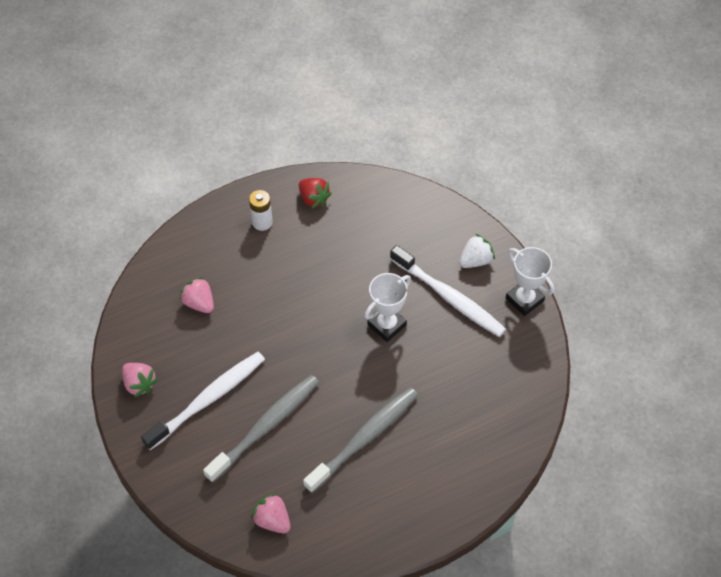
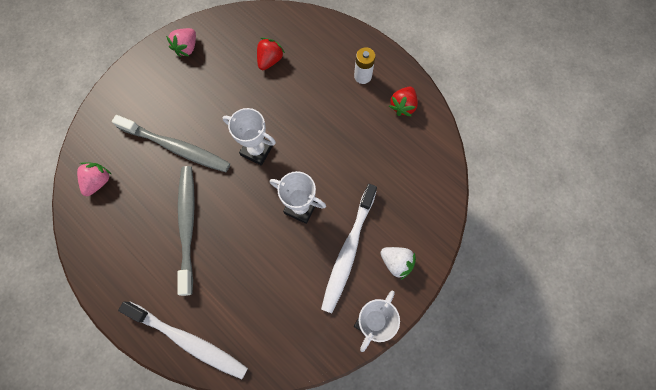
camera: 70 degrees right, 15 degrees up
white toothbrush [141,352,265,450] -> white toothbrush moved to [118,301,248,379]
pink strawberry [180,277,214,313] -> red strawberry [257,38,285,70]
grey toothbrush [303,387,418,493] -> grey toothbrush turned 120 degrees counterclockwise [177,166,195,296]
none -> white trophy [222,108,276,166]

